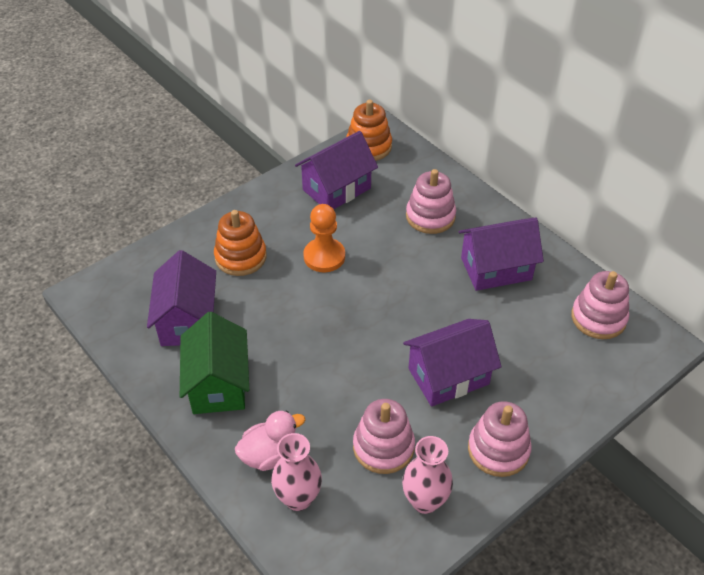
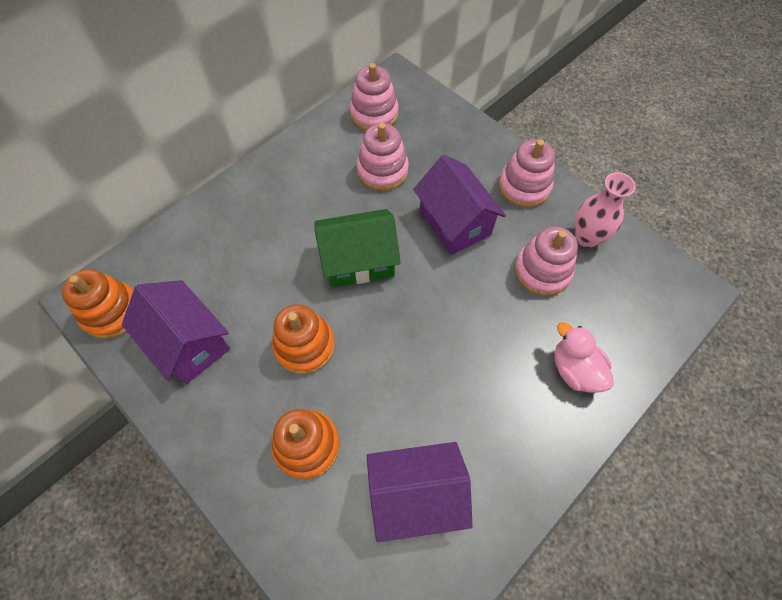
camera: 95 degrees left, 15 degrees up
green house [180,312,249,414] -> green house moved to [314,209,401,287]
pink vase [271,433,322,511] -> none
orange pawn [303,204,345,272] -> orange stacking toy [272,304,335,375]
pink stacking toy [406,169,456,234] -> pink stacking toy moved to [357,123,409,191]
purple house [459,217,544,291] -> none

